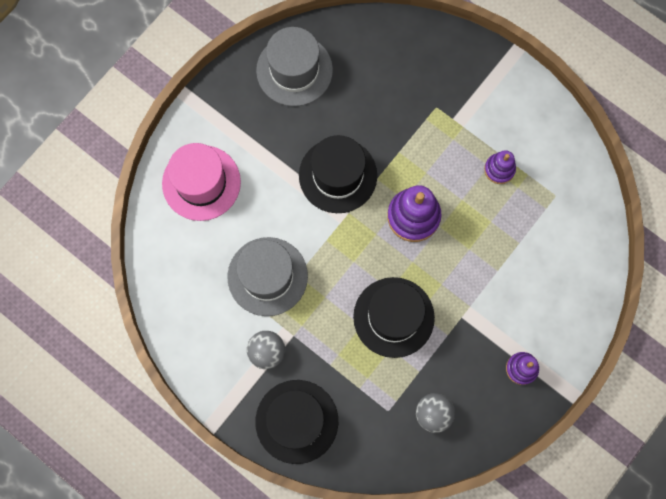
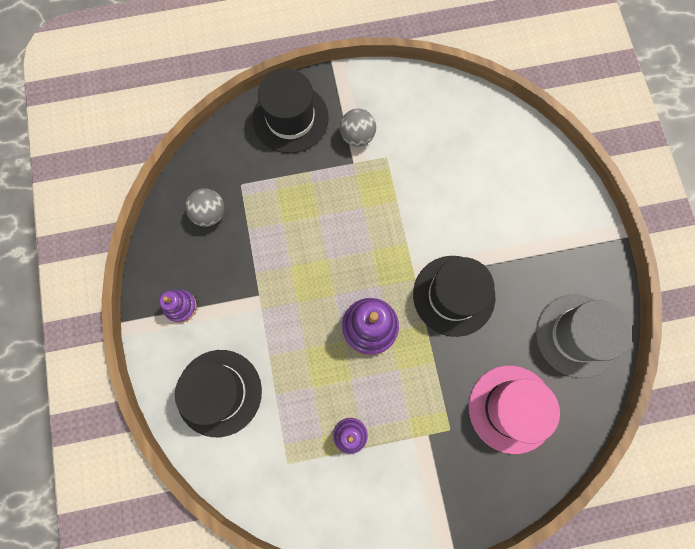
camera: 130 degrees right, 0 degrees up
pink hat [162,143,241,221] -> pink hat moved to [469,366,560,454]
grey hat [227,237,308,316] -> none
black hat [353,277,435,358] -> black hat moved to [175,350,262,437]

